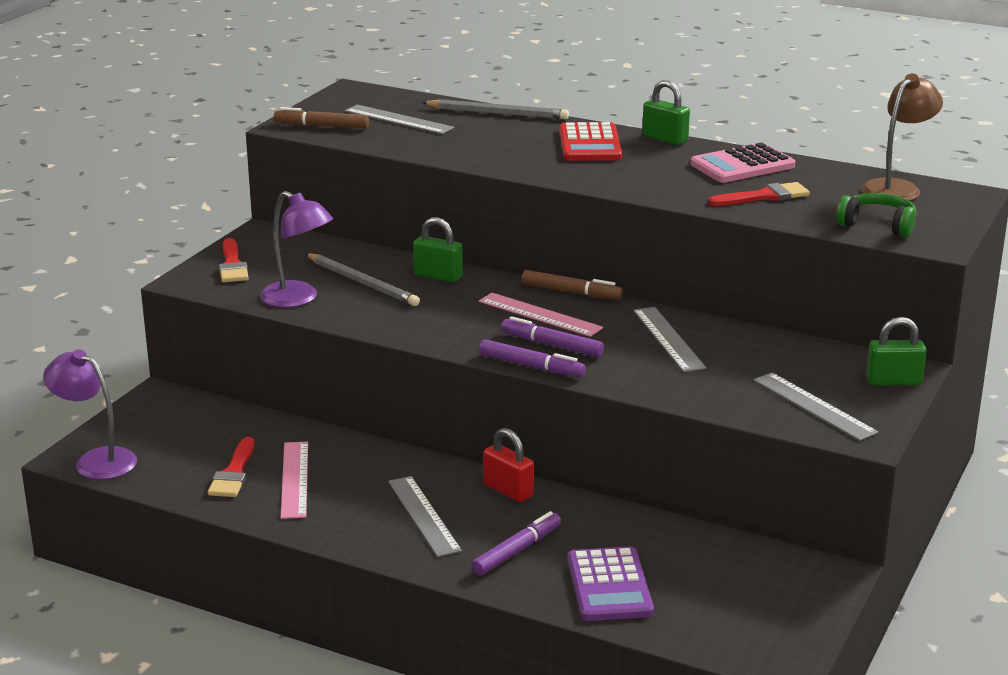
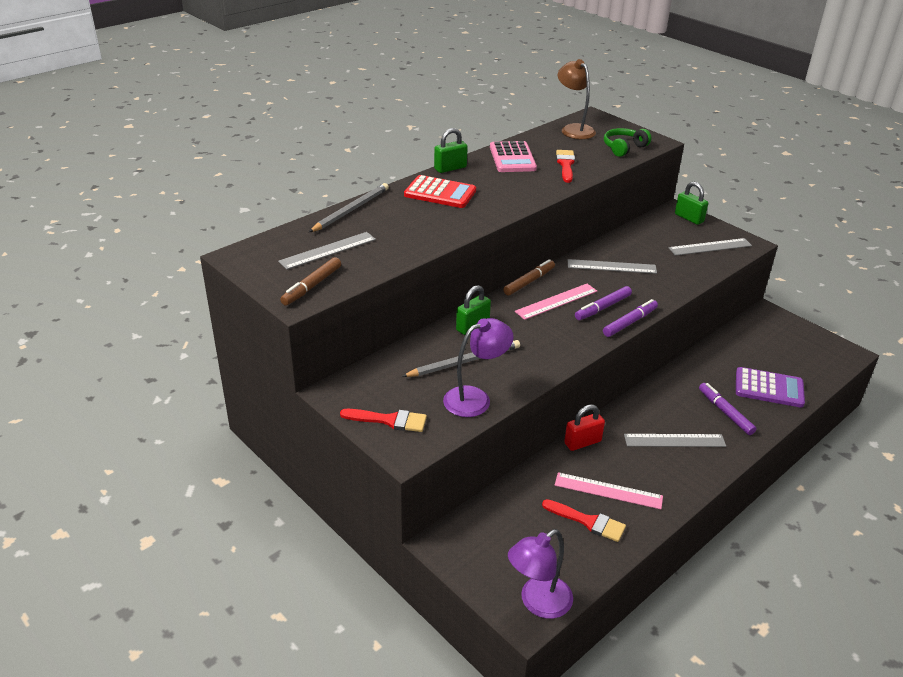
camera: 70 degrees left, 10 degrees up
red padlock [483,428,534,502] -> red padlock moved to [564,404,605,451]
green padlock [866,317,927,386] -> green padlock turned 60 degrees counterclockwise [675,182,708,225]

